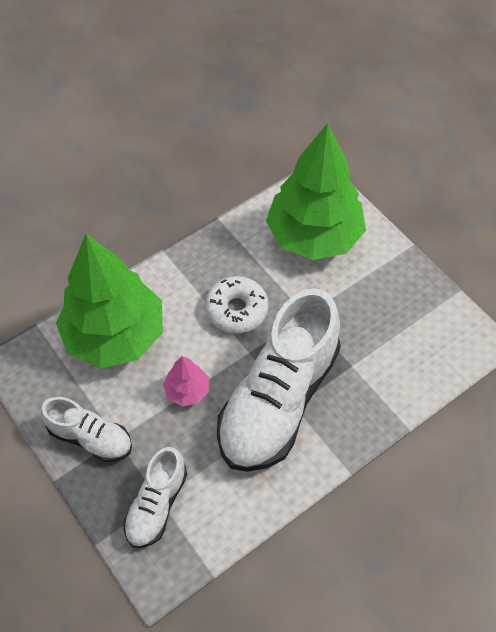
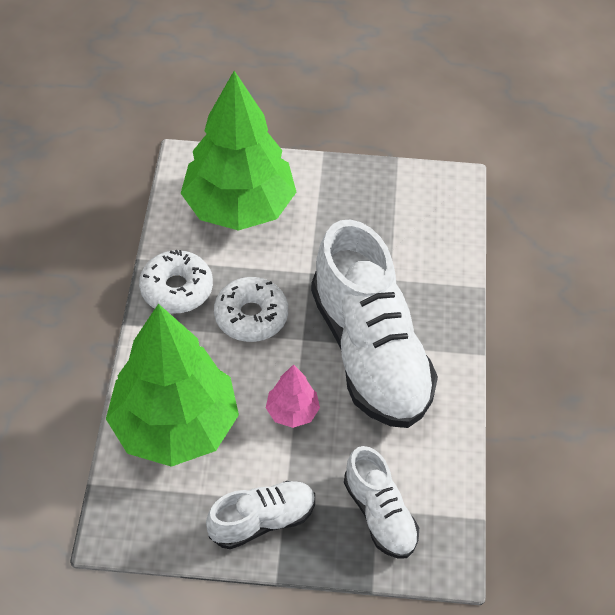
camera: 50 degrees left, 5 degrees down
none -> white donut [139,250,213,314]

